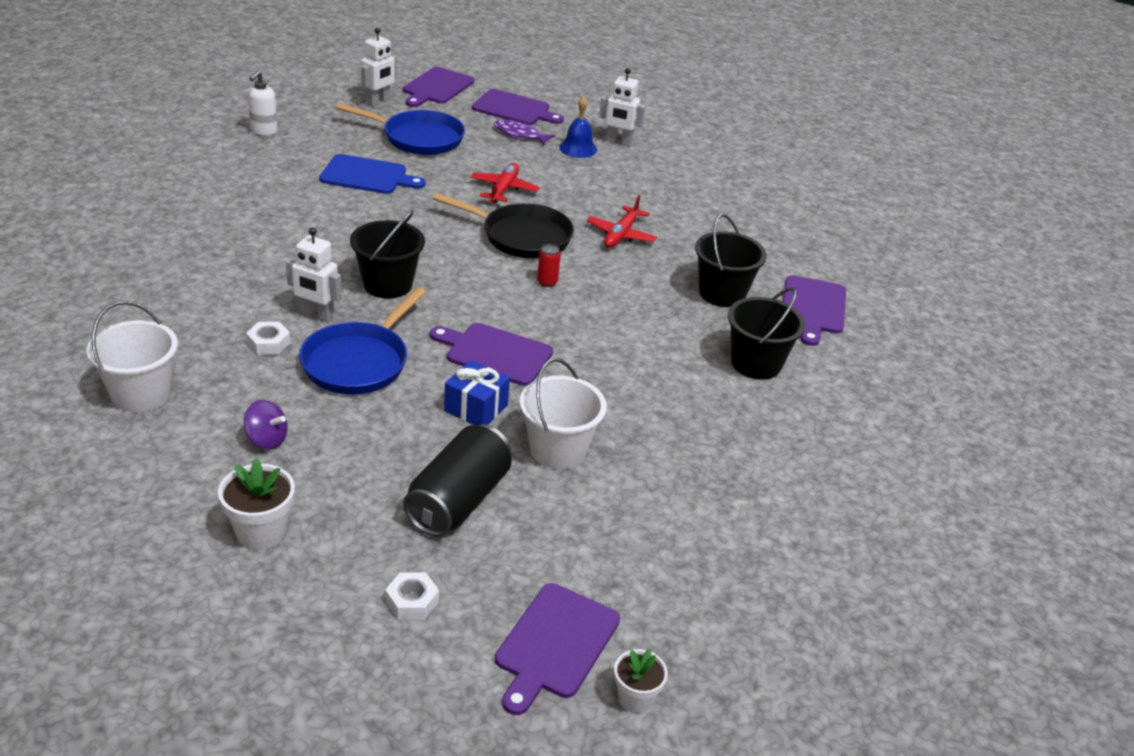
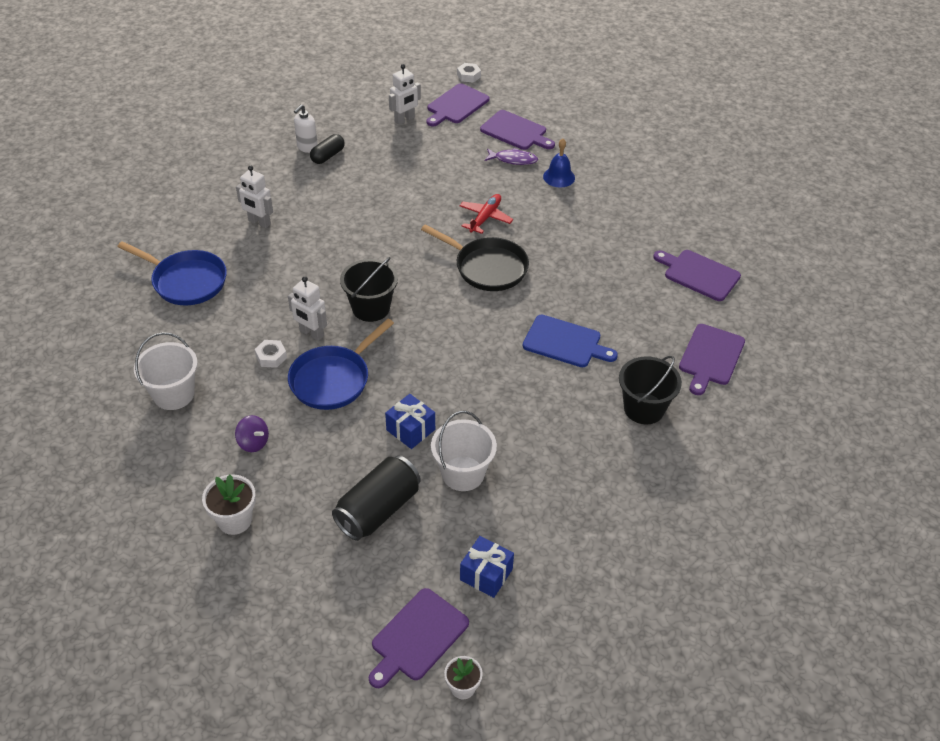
camera: 15 degrees right, 10 degrees up
blue cutting board [319,154,425,194] -> blue cutting board moved to [523,315,618,367]
blue pan [336,103,465,155] -> blue pan moved to [117,241,227,306]
white nut [385,572,439,620] -> white nut moved to [457,63,481,83]
purple cutting board [430,323,553,386] -> purple cutting board moved to [653,250,741,301]
purple fish [494,120,555,145] -> purple fish turned 150 degrees clockwise [485,148,538,165]
red can [537,244,561,287] -> none
red plane [587,195,657,247] -> none
white robot [599,68,646,146] -> white robot moved to [236,165,273,228]
black bucket [695,214,767,307] -> none
none -> black capsule [310,134,345,164]
none -> blue gift [460,536,514,598]

